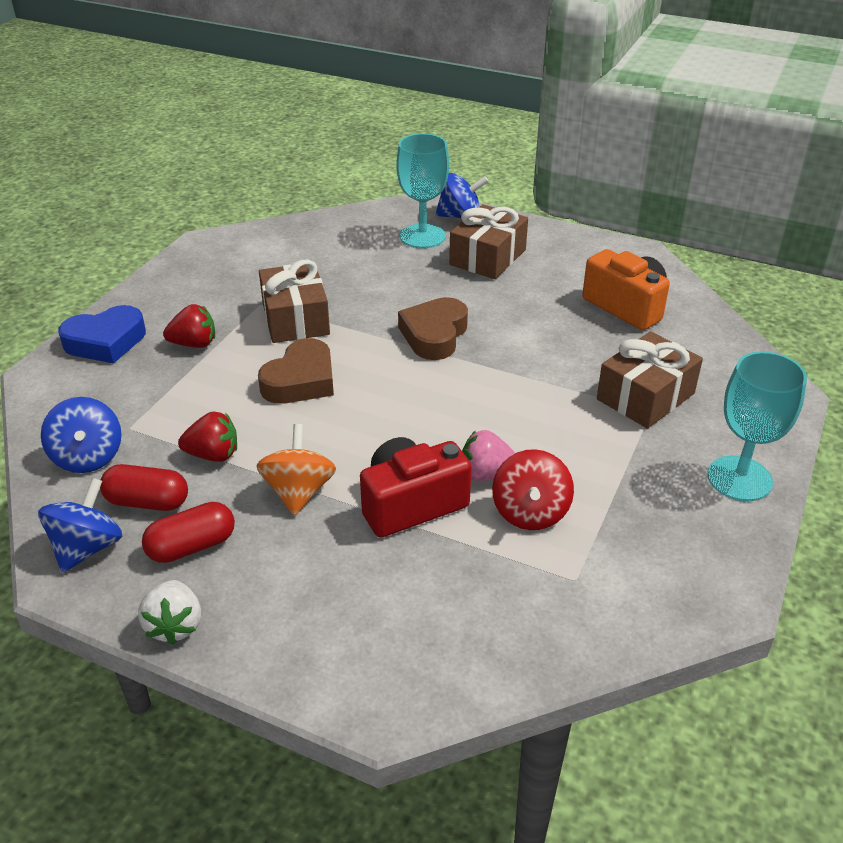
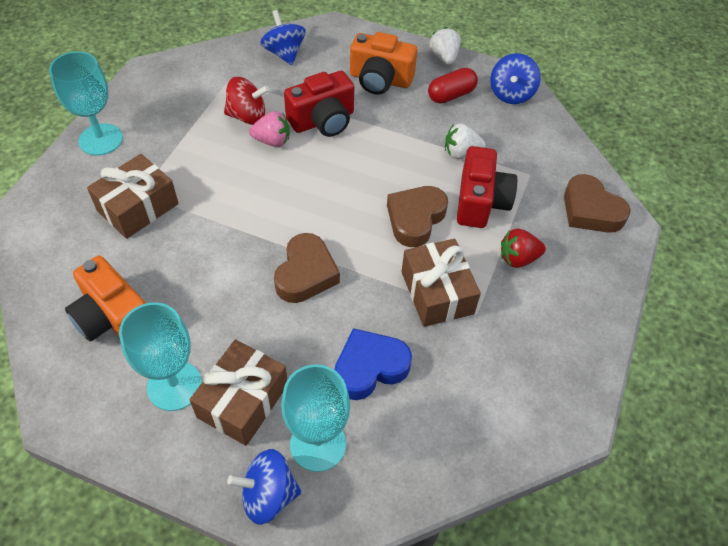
camera: 175 degrees right, 15 degrees up
blue spinning top [41,397,121,473] -> blue spinning top moved to [260,10,306,65]
blue heart [58,305,146,364] -> blue heart moved to [335,328,412,400]
red capsule [100,464,188,511] -> none
red strawberry [178,411,237,462] -> white strawberry [445,124,486,159]
orange spinning top [257,424,336,516] -> none
red spinning top [492,449,574,530] -> red spinning top turned 90 degrees clockwise [224,77,269,125]
none -> turquoise goblet [119,302,202,411]
none -> orange camera [350,32,418,95]
none -> red camera [457,146,517,228]
none -> brown heart [564,174,631,233]

